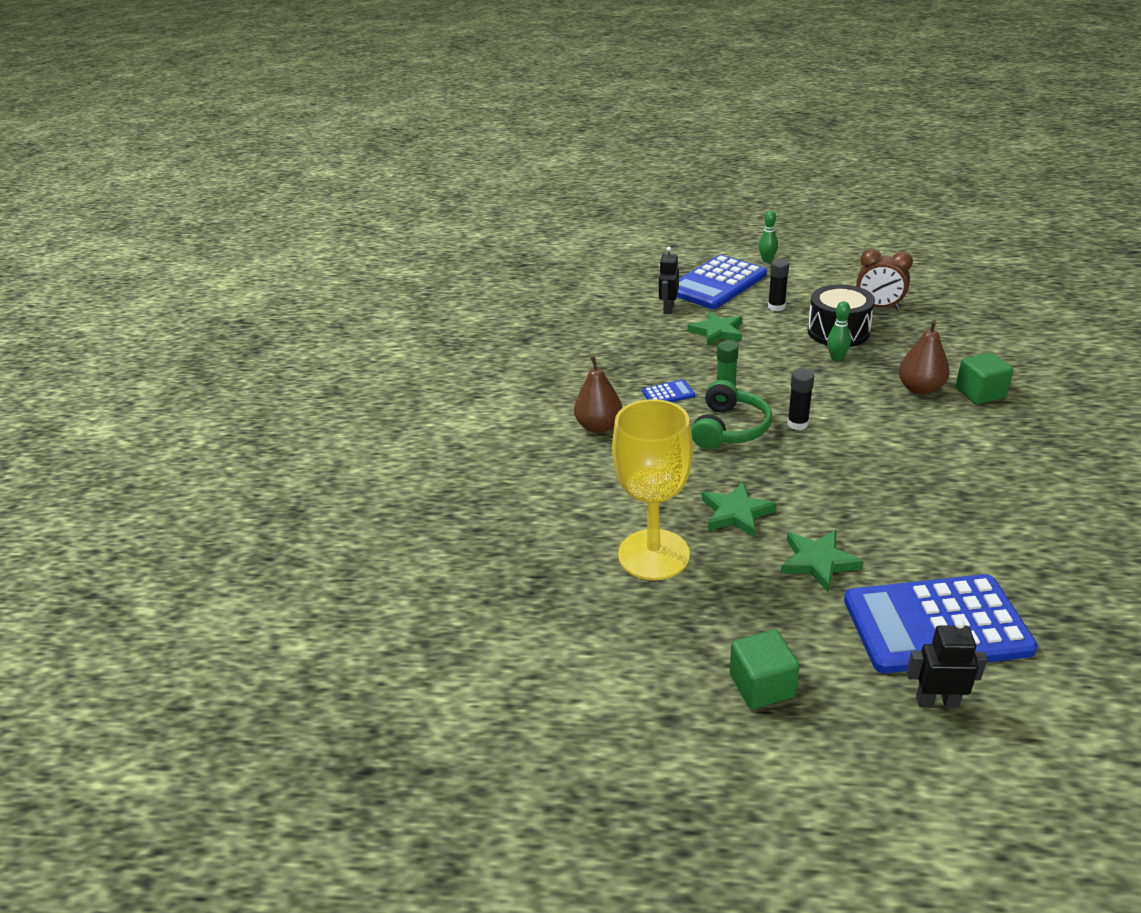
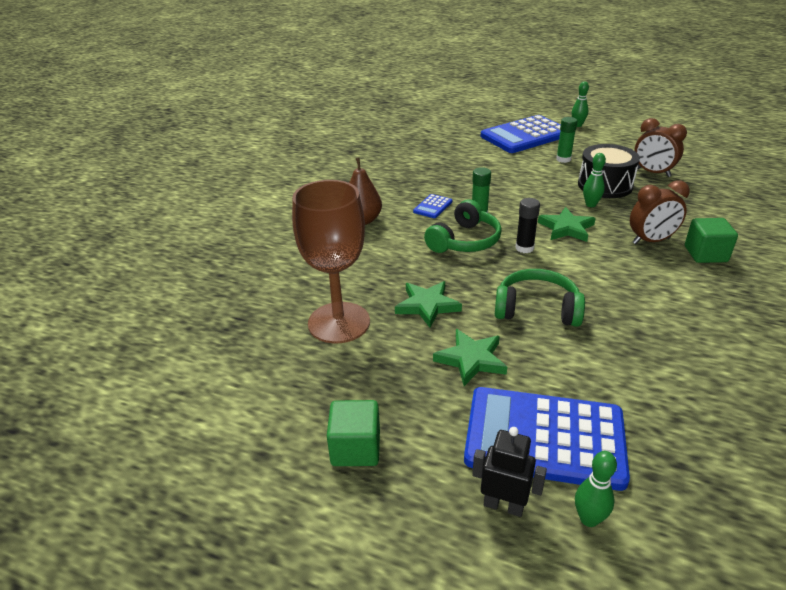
camera: 15 degrees right, 0 degrees up
yellow goblet [612,399,693,580] -> brown goblet [292,180,370,343]
blue calculator [642,379,695,402] -> blue calculator turned 120 degrees clockwise [413,194,452,218]
black robot [659,247,679,314] -> none
green star [688,312,742,346] -> green star moved to [538,207,596,242]
black glue stick [768,259,789,311] -> green glue stick [556,117,577,163]
brown pear [898,320,950,395] -> brown clock [630,180,690,244]
none -> green headphones [495,269,585,327]
none -> green bowling pin [575,451,617,527]

